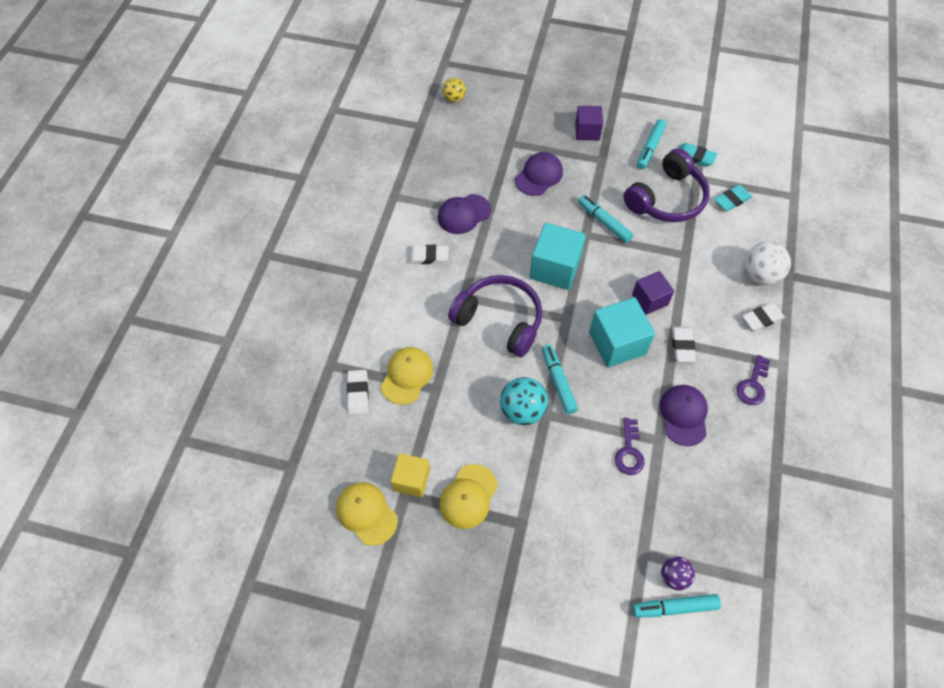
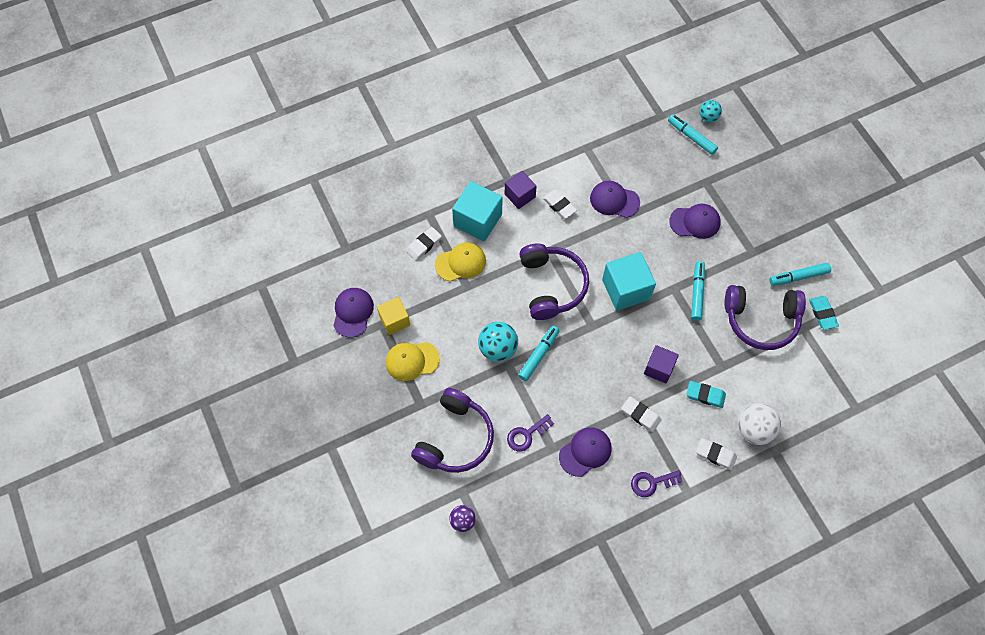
camera: 50 degrees right, 5 degrees up
yellow cap [336,482,398,546] -> purple cap [333,288,374,337]
yellow ball [443,78,466,102] -> turquoise ball [699,100,722,122]
purple cube [575,106,603,141] -> purple cube moved to [505,171,537,209]
turquoise cube [589,297,655,368] -> turquoise cube moved to [452,181,503,241]
turquoise marker [632,594,721,618] -> turquoise marker moved to [668,114,718,155]
white eraser [671,327,696,362] -> white eraser turned 75 degrees clockwise [621,396,661,432]
turquoise eraser [715,185,752,211] -> turquoise eraser moved to [686,381,726,408]
none -> purple headphones [411,388,494,473]

